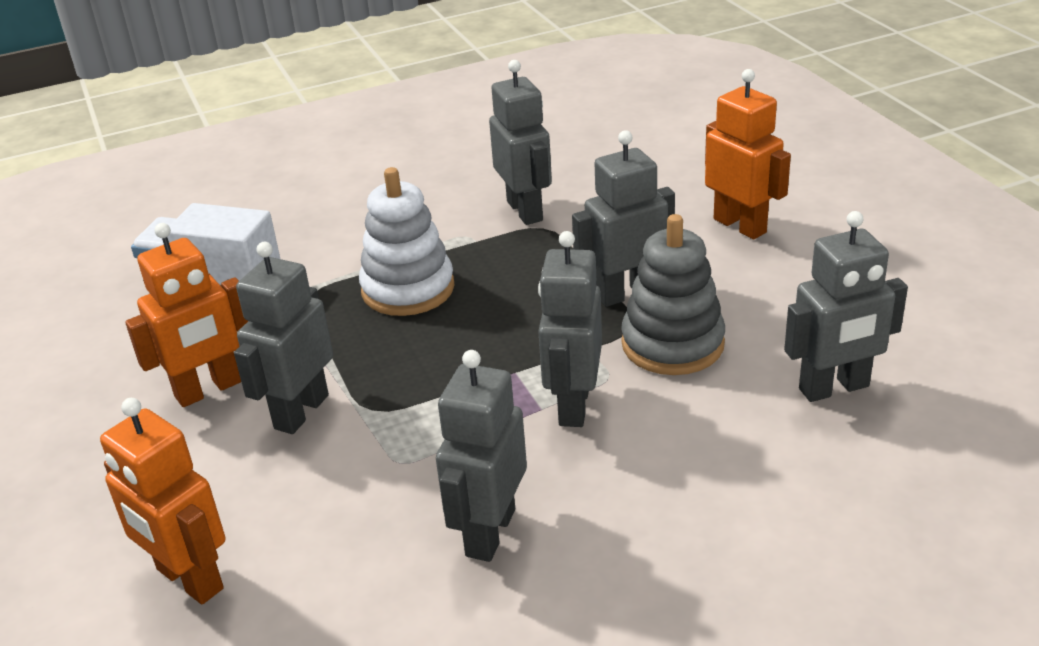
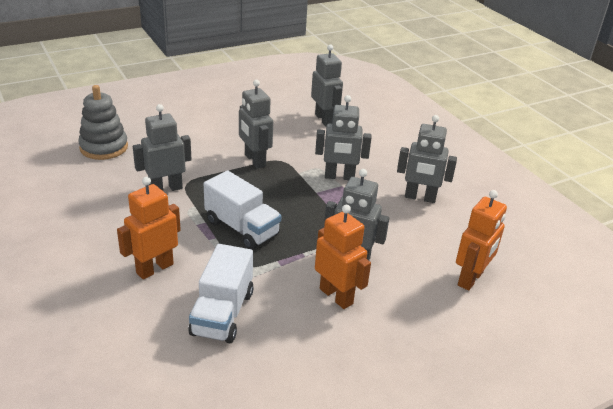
camera: 100 degrees left, 0 degrees up
white stacking toy [359,167,455,316] -> white truck [204,170,281,250]
grey stacking toy [621,214,725,375] -> grey stacking toy moved to [78,85,128,160]
orange robot [705,69,791,239] -> orange robot moved to [117,177,181,279]

